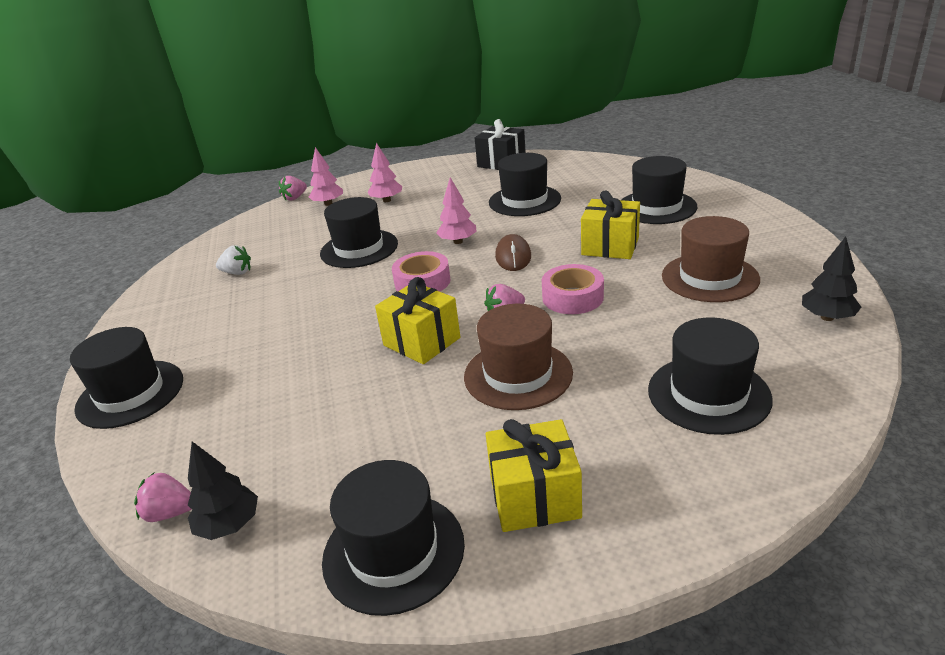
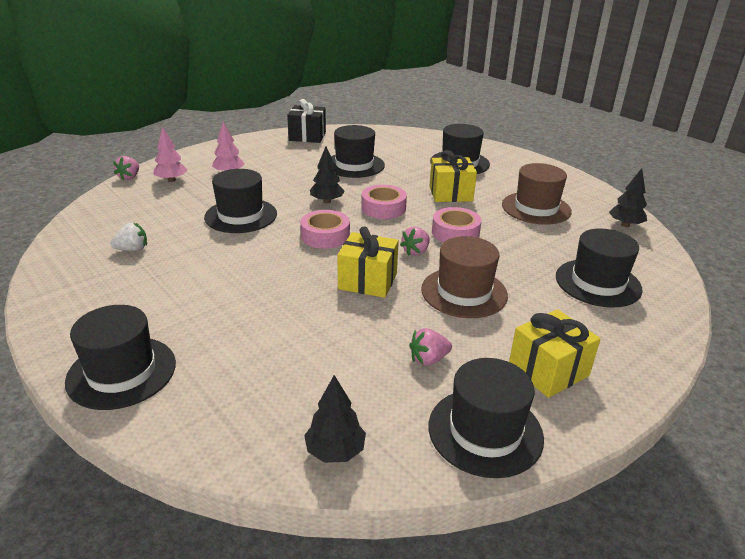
camera: 30 degrees left, 0 degrees up
pink strawberry [134,473,191,522] -> pink strawberry moved to [409,328,452,366]
pink tree [436,177,477,244] -> black tree [310,146,344,203]
brown mouse [495,234,531,271] -> pink tape [361,185,407,219]

